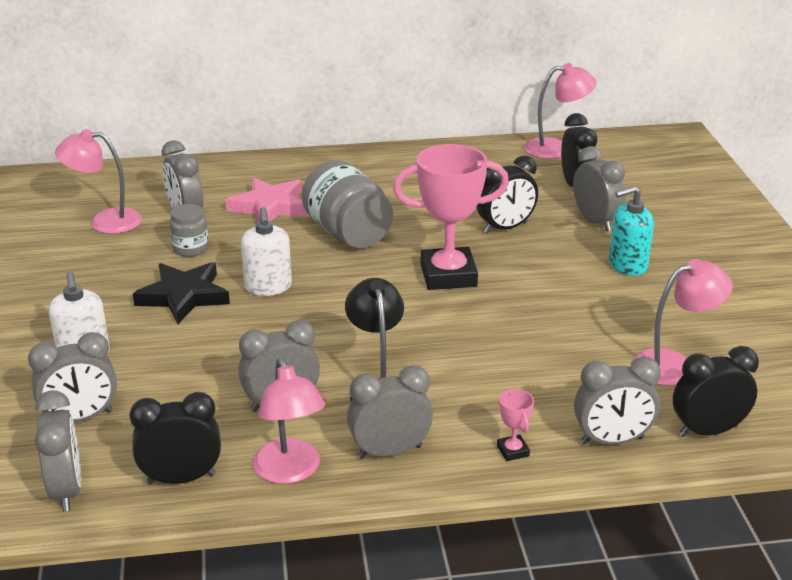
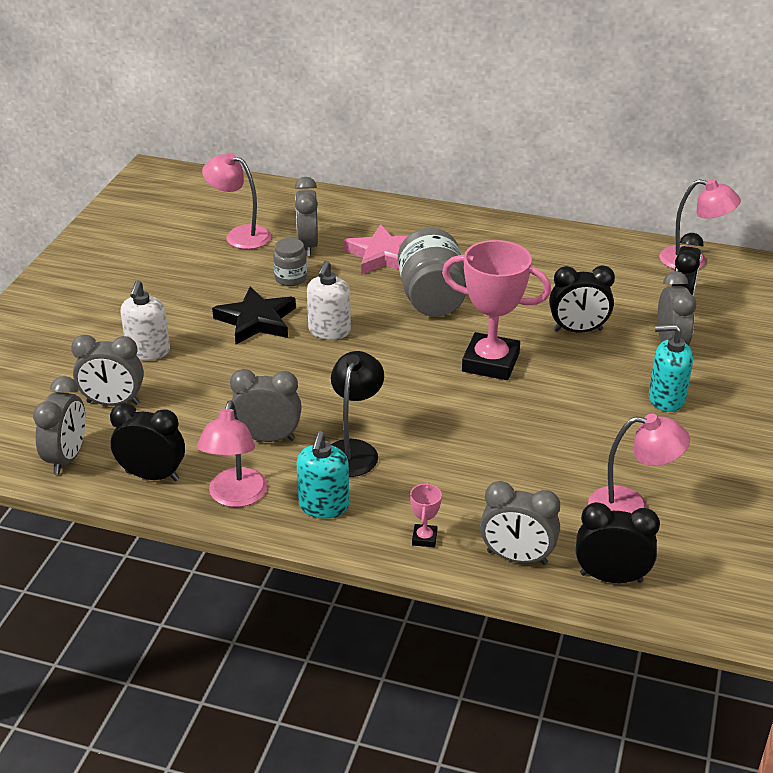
camera: 25 degrees right, 5 degrees up
grey clock [347,365,433,459] -> turquoise soap dispenser [297,431,349,519]

